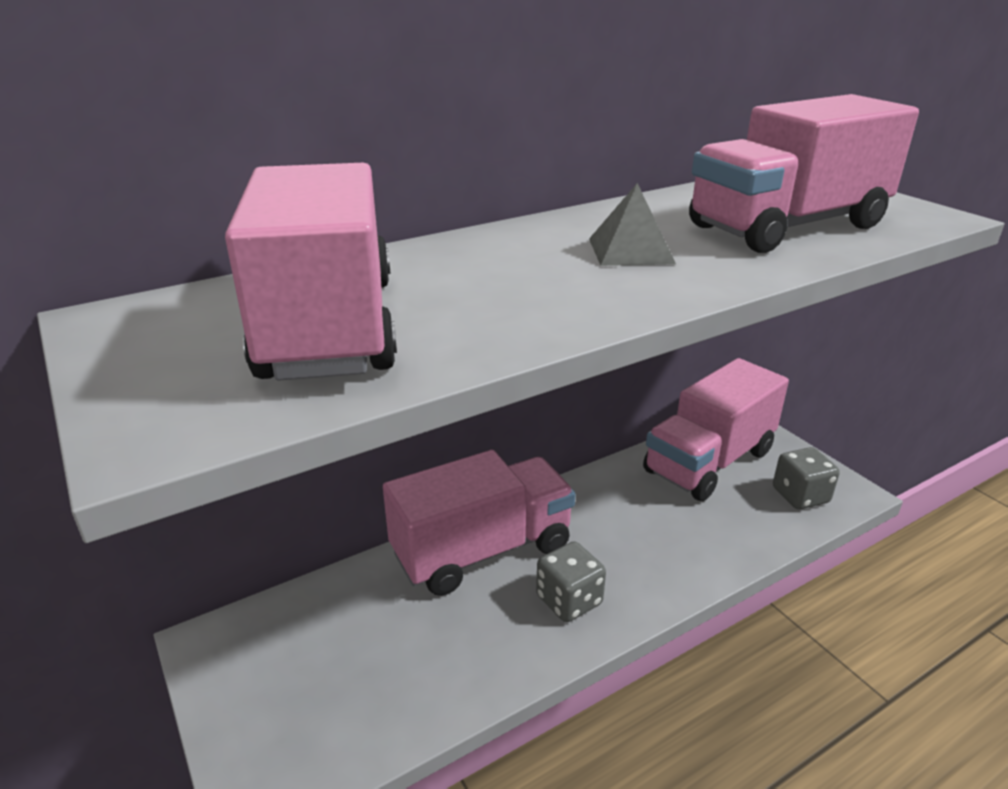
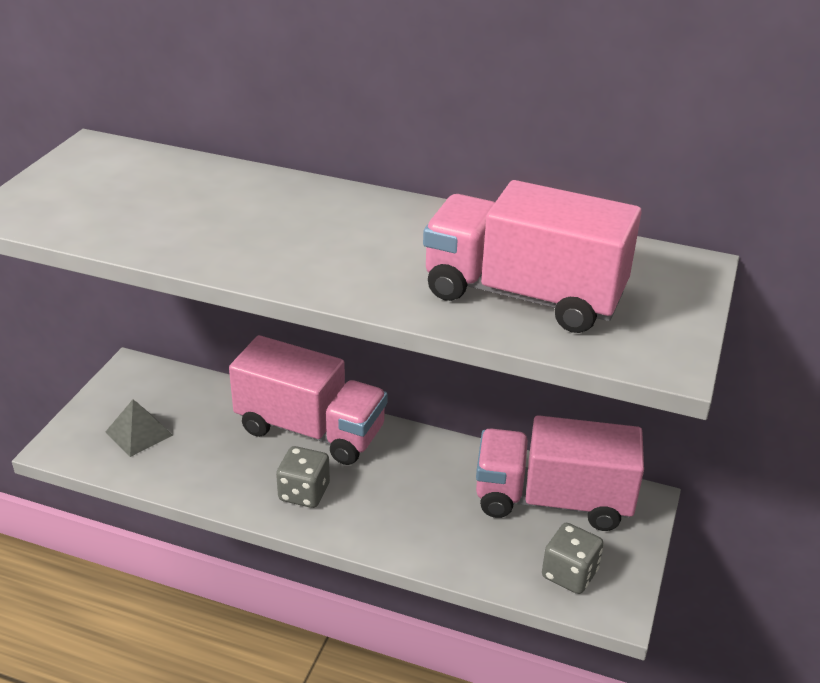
camera: 50 degrees right, 5 degrees up
pink truck [225,163,397,381] -> none
grey pyramid [589,183,676,266] -> grey pyramid moved to [106,399,173,457]

